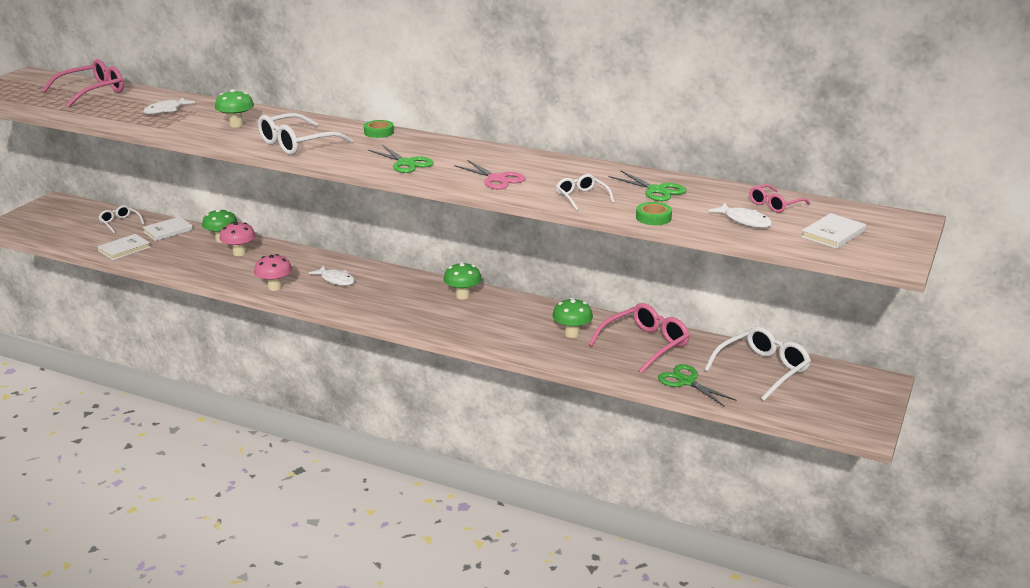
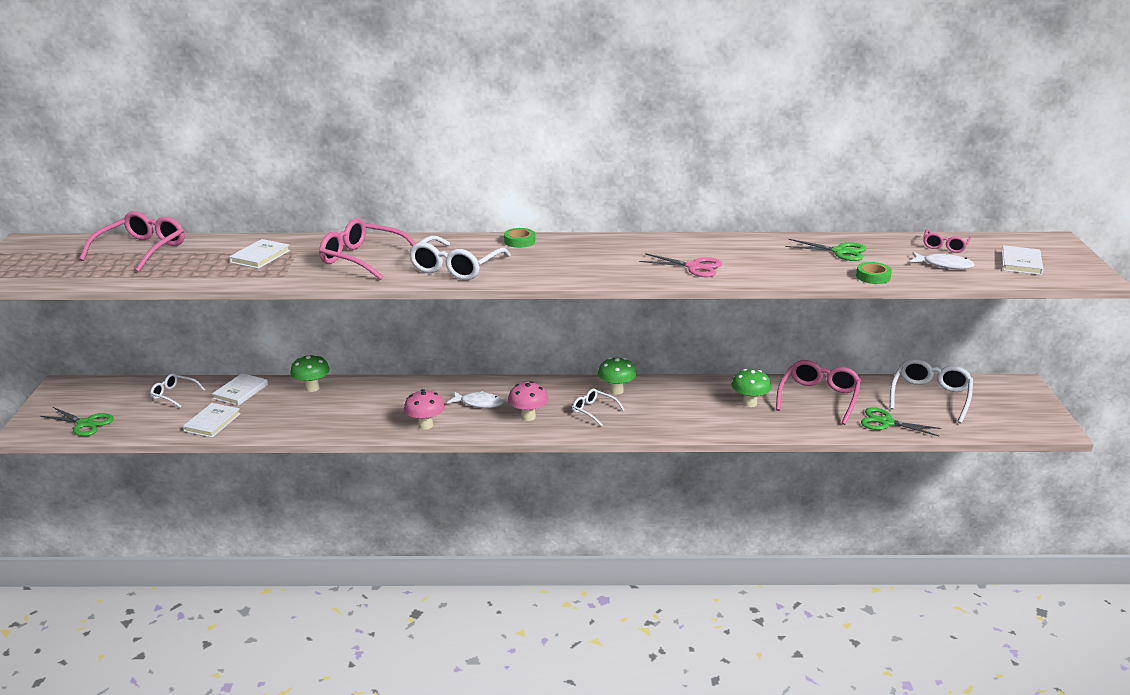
camera: 25 degrees left, 0 degrees up
white fish [143,98,195,114] -> white book [229,239,290,269]
green mushroom [215,89,254,128] -> pink glasses [319,218,416,280]
pink mushroom [219,222,256,256] -> pink mushroom moved to [508,381,548,421]
green scissors [368,145,434,173] -> green scissors moved to [40,407,114,436]
white glasses [556,174,615,211] -> white glasses moved to [572,389,625,427]

